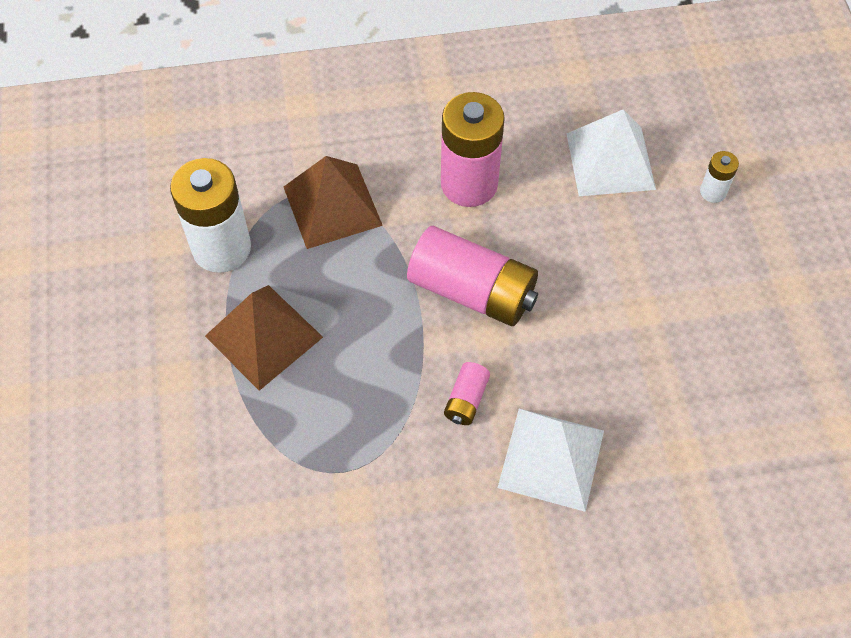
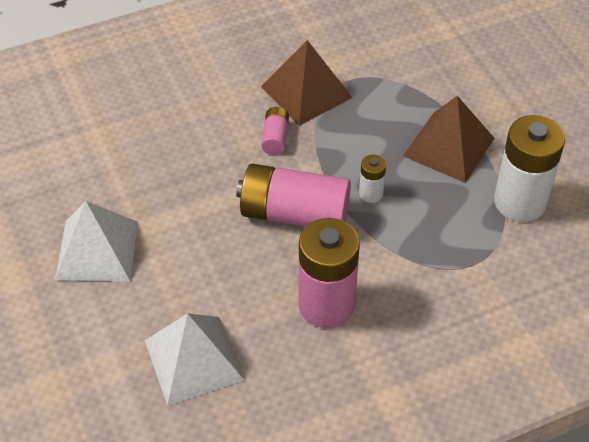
camera: 165 degrees right, 10 degrees down
brown pyramid [284,156,383,249] -> brown pyramid moved to [261,40,353,126]
white pyramid [498,409,604,512] -> white pyramid moved to [55,201,138,281]
white battery [700,151,739,203] -> white battery moved to [359,155,386,203]

